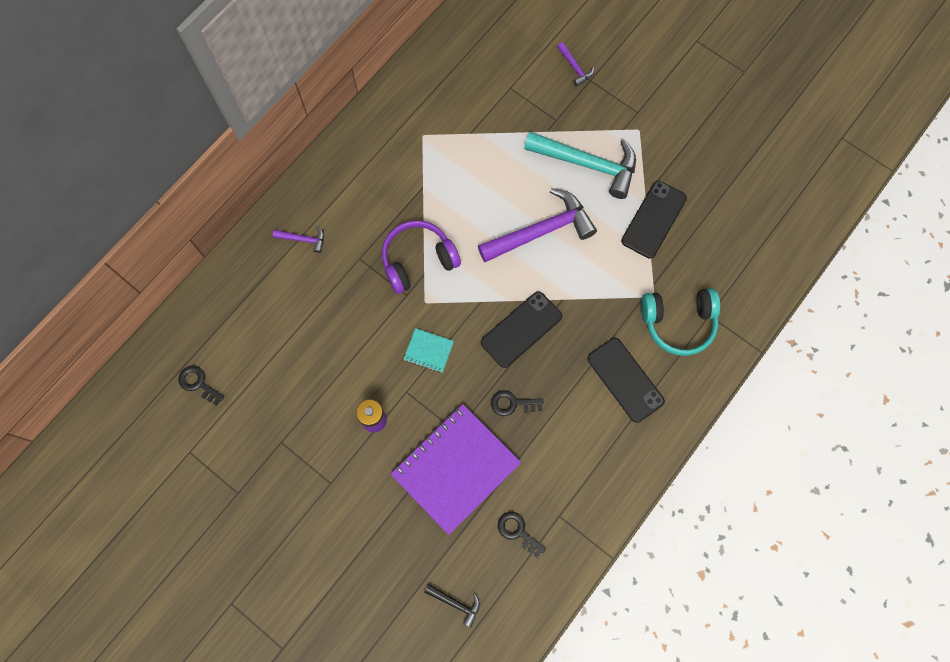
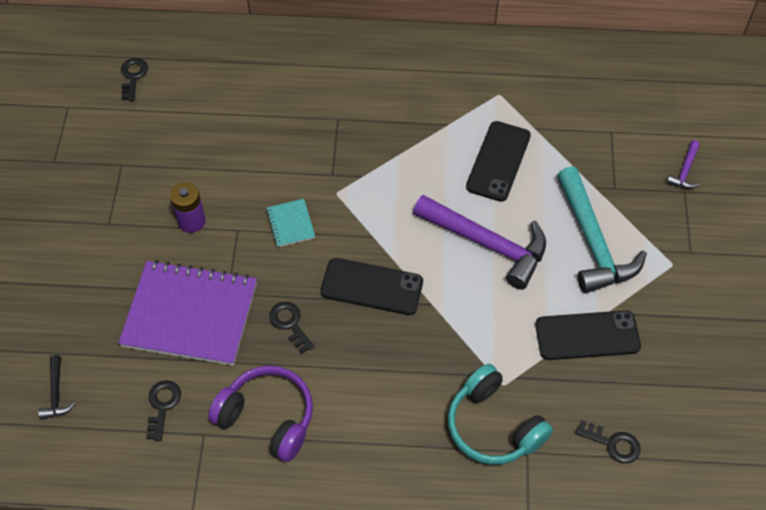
camera: 55 degrees right, 15 degrees down
purple hammer [273,226,324,253] -> none
purple headphones [382,220,461,294] -> purple headphones moved to [208,365,313,462]
black phone [587,338,665,423] -> black phone moved to [466,121,531,202]
none -> black key [575,420,641,463]

